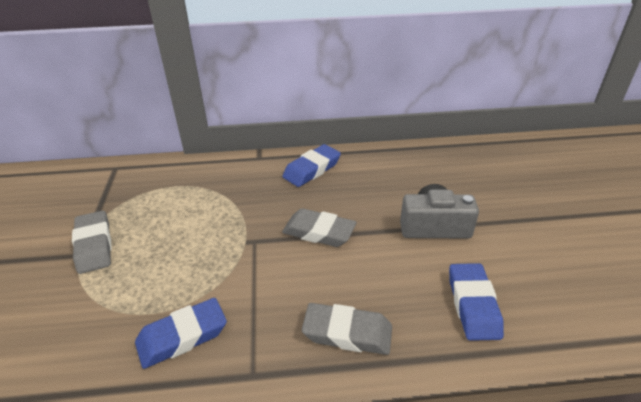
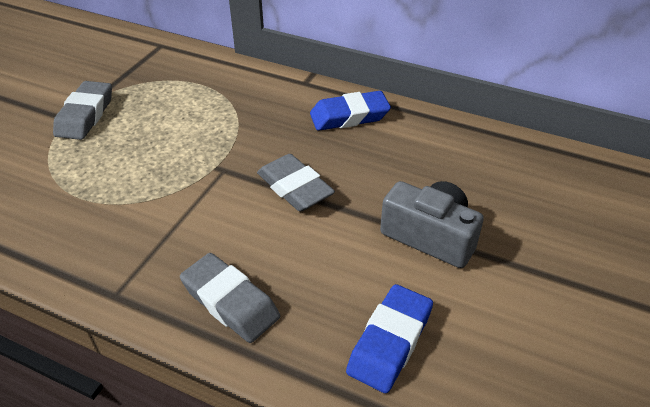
camera: 30 degrees right, 5 degrees up
blue eraser [135,298,227,369] -> none

